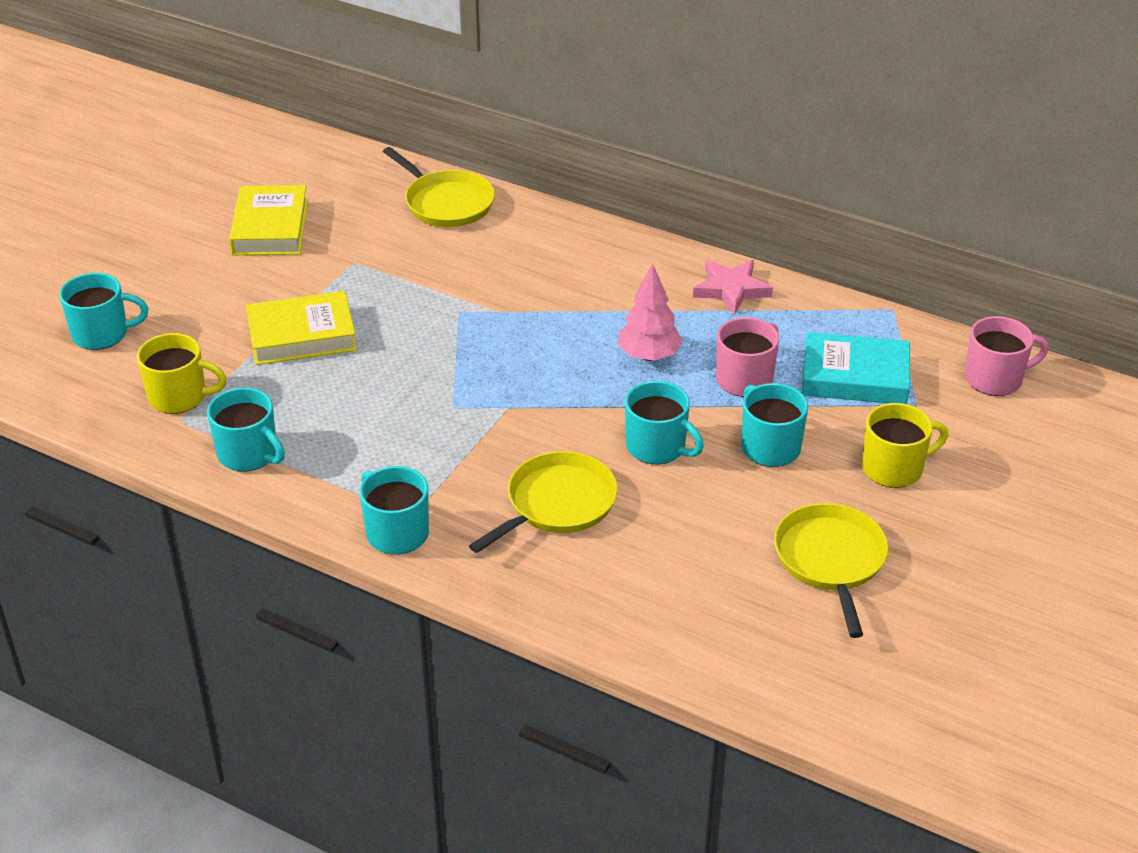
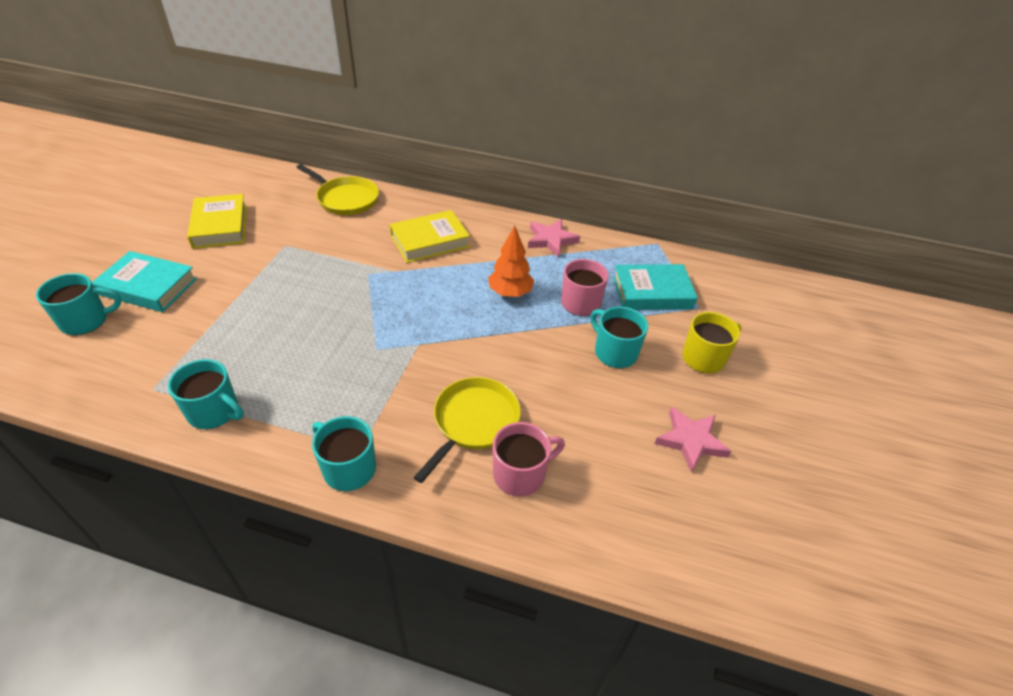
camera: 15 degrees left, 5 degrees up
yellow mug [137,333,227,414] -> none
yellow book [246,291,357,365] -> yellow book moved to [390,210,470,263]
pink tree [618,263,683,361] -> orange tree [488,226,534,297]
turquoise mug [625,381,704,464] -> none
yellow pan [774,503,889,638] -> pink star [655,407,732,473]
pink mug [965,316,1049,396] -> pink mug moved to [492,422,565,497]
none -> turquoise book [92,251,197,312]

